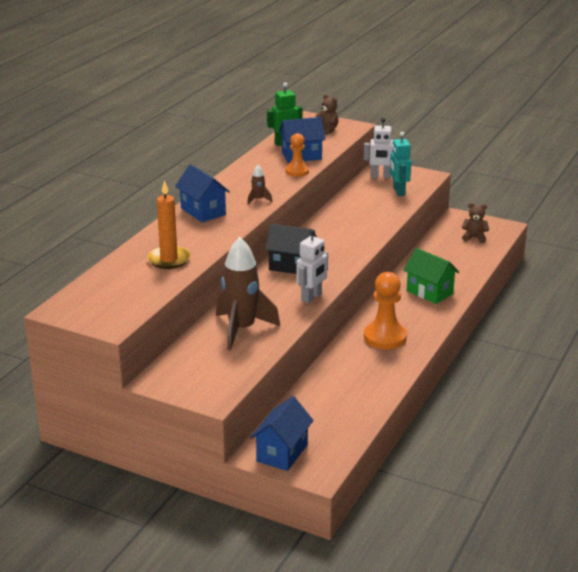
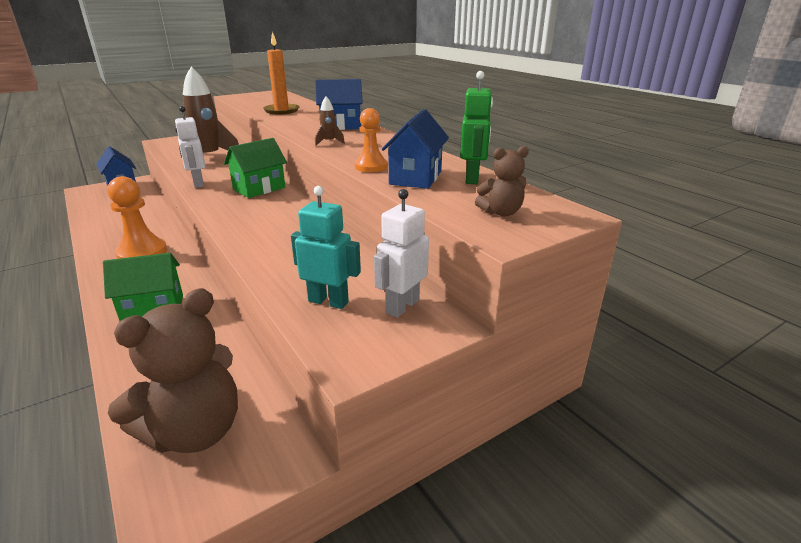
camera: 120 degrees right, 0 degrees up
black house [265,224,317,274] -> green house [224,138,287,198]
brown teddy bear [461,203,489,243] -> brown teddy bear [108,288,238,453], size x2.08

